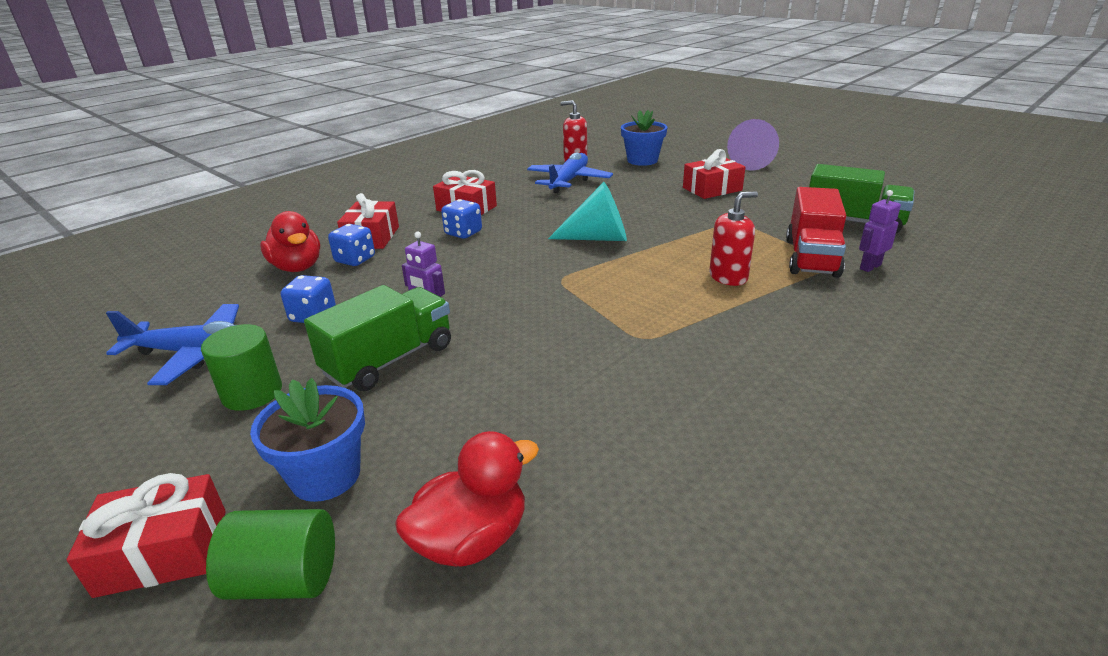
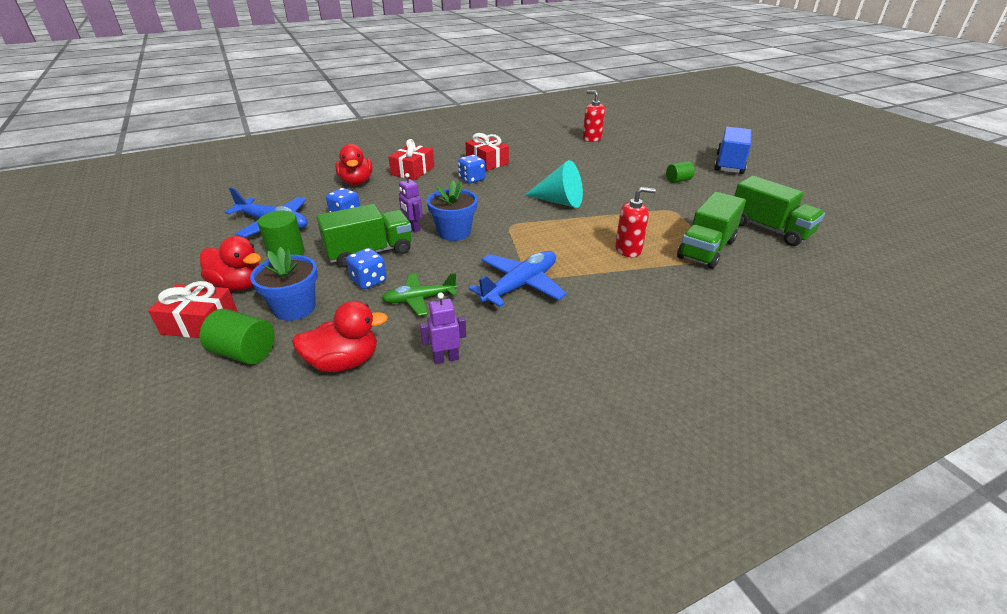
camera: 20 degrees right, 5 degrees up
blue dice [328,224,375,266] -> blue dice moved to [346,248,387,289]
blue plane [527,153,613,193] -> blue plane moved to [469,251,567,307]
blue flower pot [621,110,667,166] -> blue flower pot moved to [427,180,478,241]
red gift [683,149,746,199] -> green cylinder [666,161,695,183]
purple cone [727,119,779,170] -> blue truck [714,127,752,174]
red truck [786,187,846,278] -> green truck [677,192,746,269]
purple robot [859,190,901,272] -> purple robot moved to [420,292,466,364]
none -> red duck [200,236,261,291]
none -> green plane [381,273,457,316]

